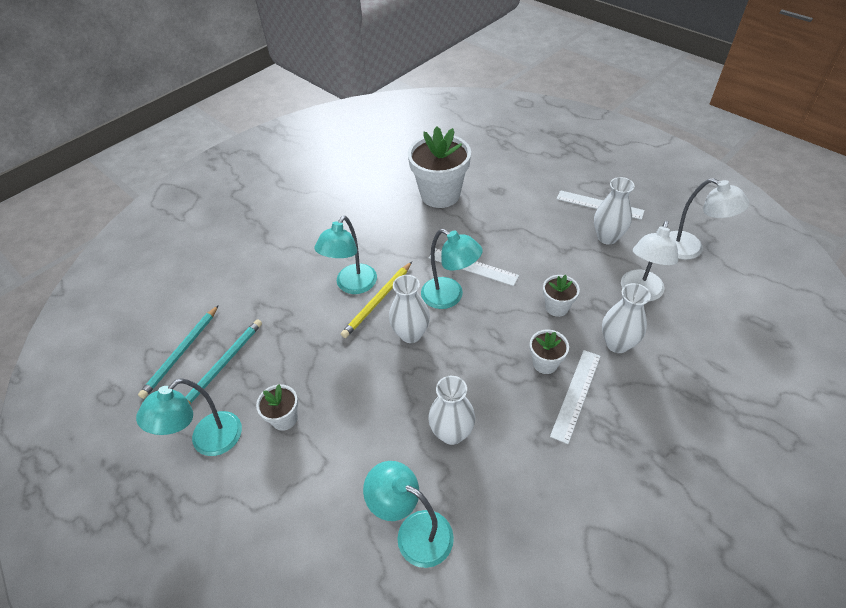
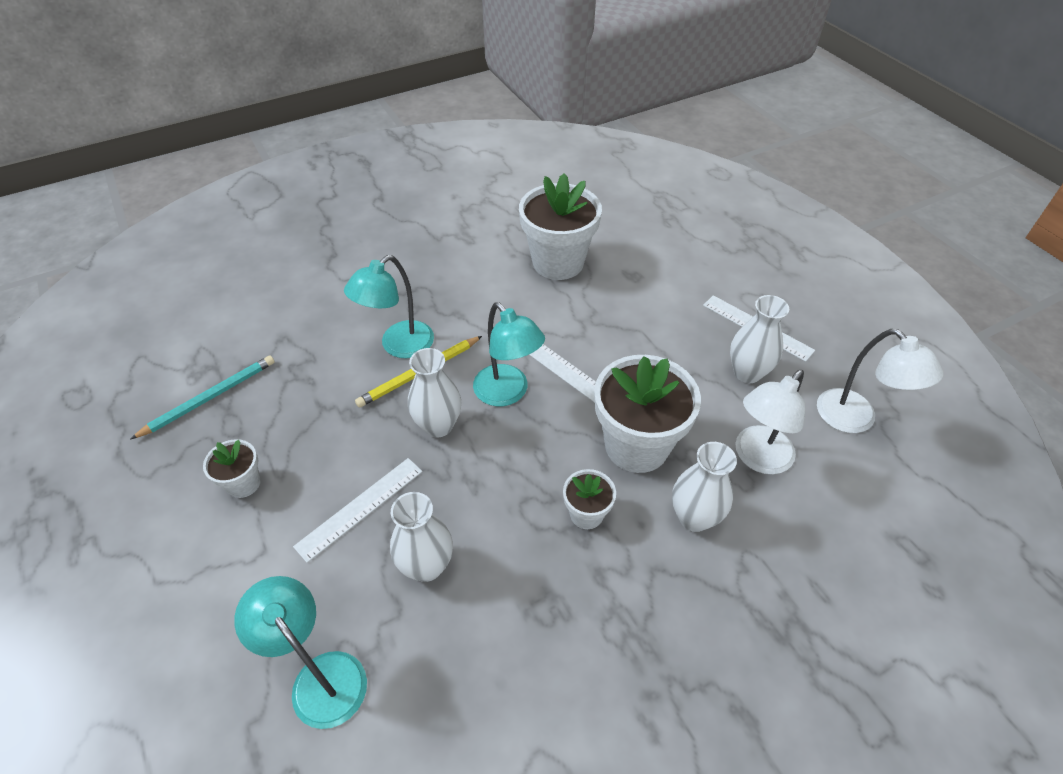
camera: 15 degrees right, 0 degrees up
turquoise lamp [136,378,242,456] -> none
turquoise pencil [138,305,219,399] -> none
white flower pot [543,275,580,317] -> white flower pot [594,355,701,473], size x2.04
white ruler [550,350,601,444] -> white ruler moved to [293,458,423,563]

